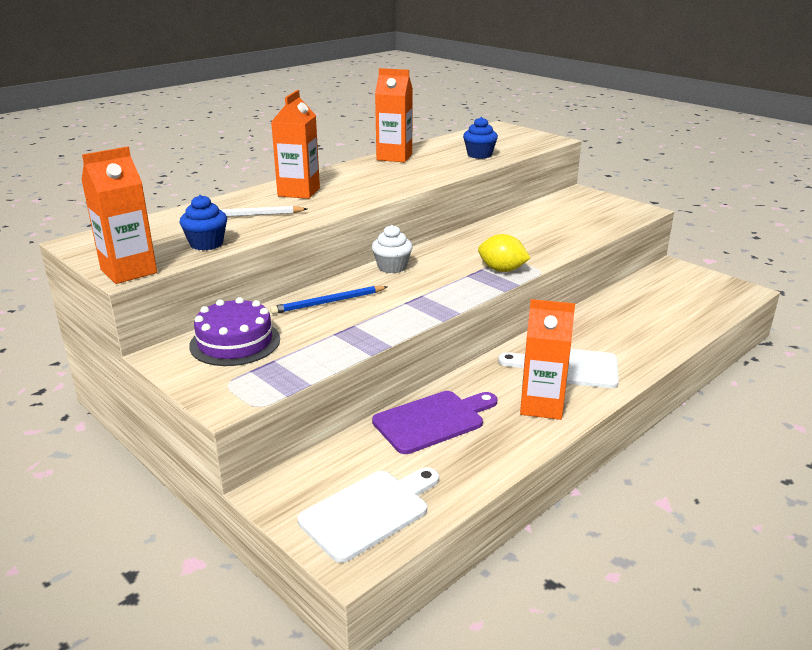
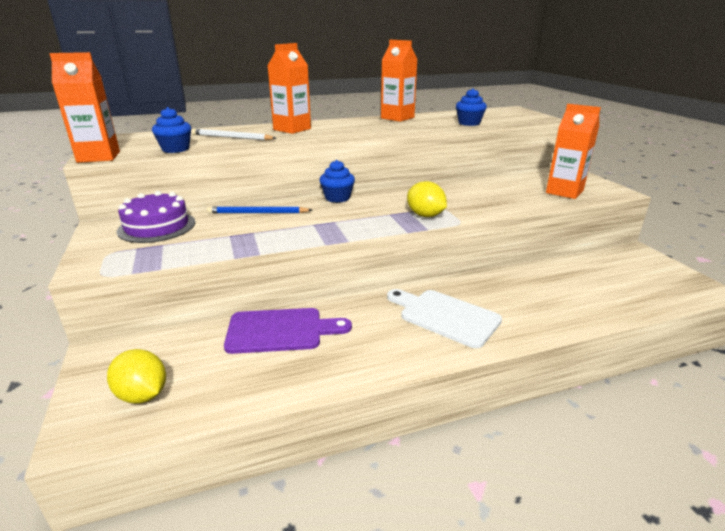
camera: 25 degrees right, 0 degrees up
white cutting board [297,467,439,563] -> yellow lemon [107,349,166,404]
white cupcake [372,225,413,273] -> blue cupcake [319,160,355,203]
orange carton [520,299,575,420] -> orange carton moved to [546,104,601,199]

